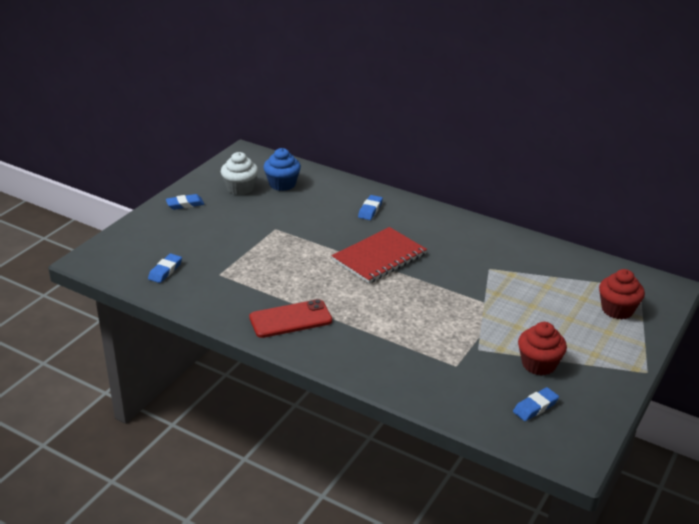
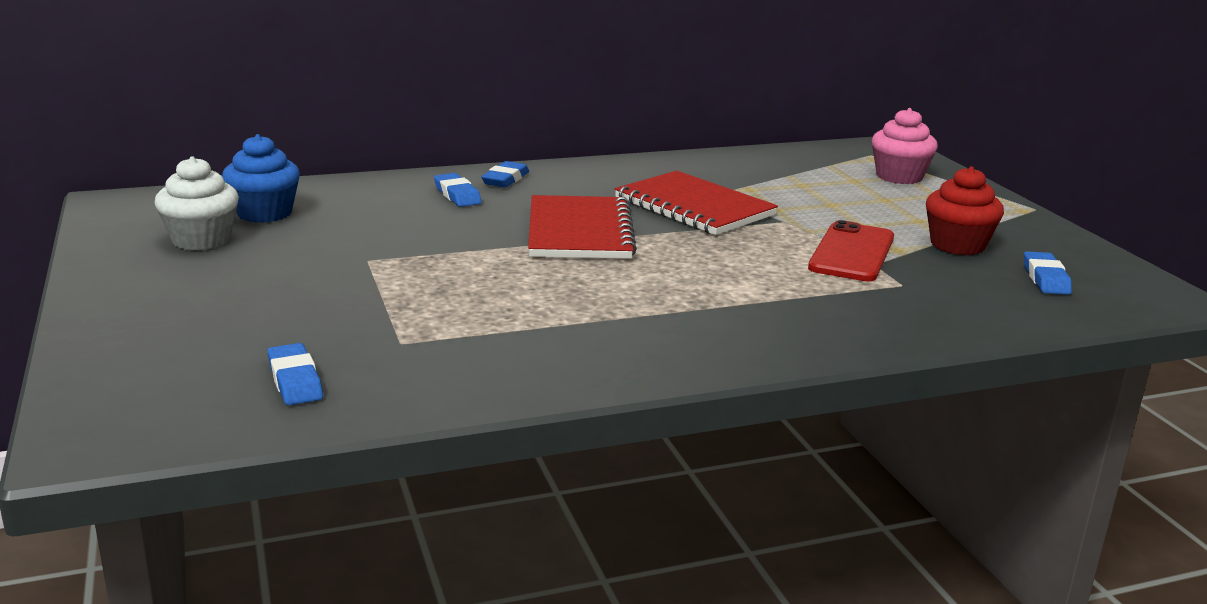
camera: 50 degrees left, 10 degrees down
blue eraser [166,194,204,210] -> blue eraser moved to [481,161,529,188]
red phone [249,299,332,338] -> red phone moved to [808,220,894,281]
red cupcake [599,269,645,319] -> pink cupcake [872,108,938,184]
none -> red notebook [615,171,778,235]

